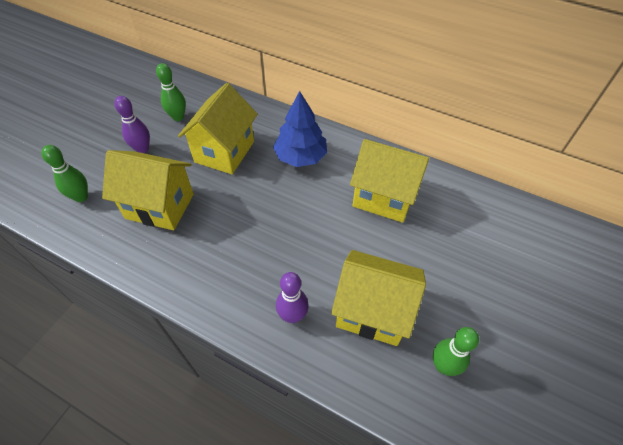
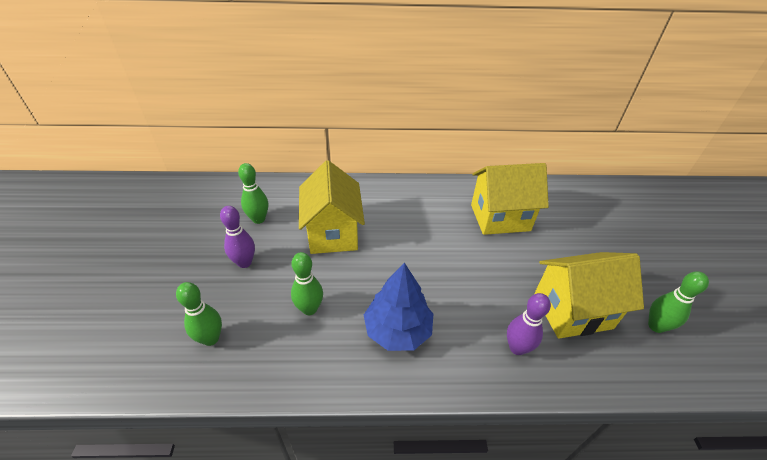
camera: 30 degrees left, 10 degrees down
yellow house [102,150,194,230] -> green bowling pin [291,252,323,315]
blue tree [273,91,327,167] -> blue tree moved to [364,263,433,351]

